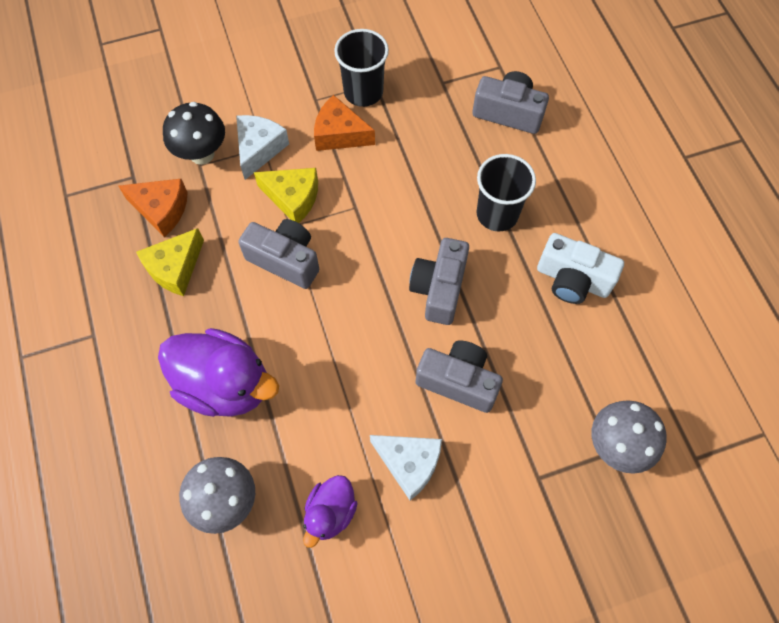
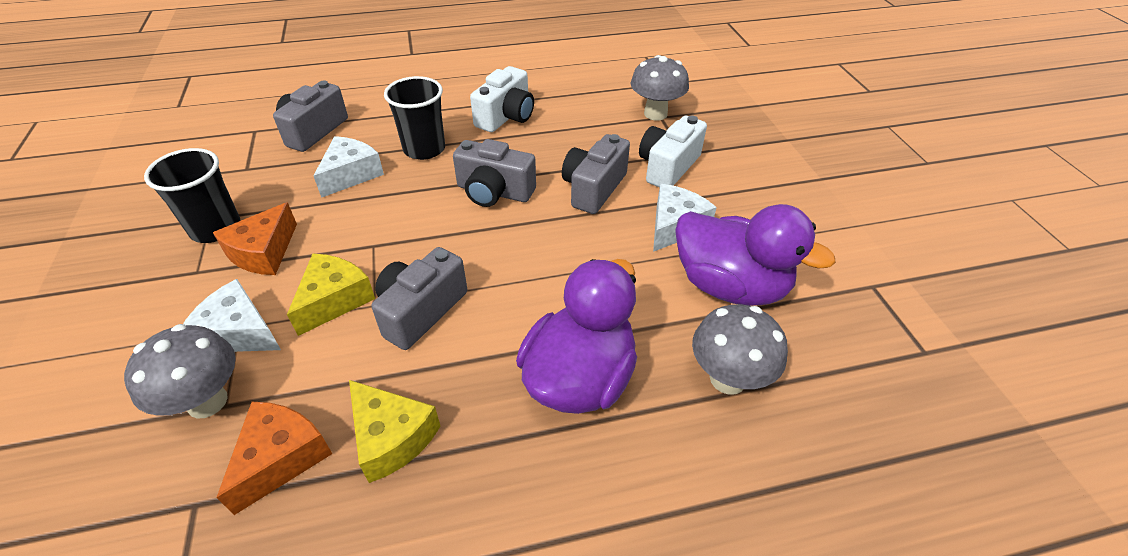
camera: 85 degrees left, 20 degrees down
black mushroom [163,102,225,165] -> grey mushroom [124,324,236,419]
purple duck [303,475,358,548] -> purple duck [675,204,836,306], size x1.81
none -> white cheese [313,136,384,198]
none -> white camera [639,116,707,188]

